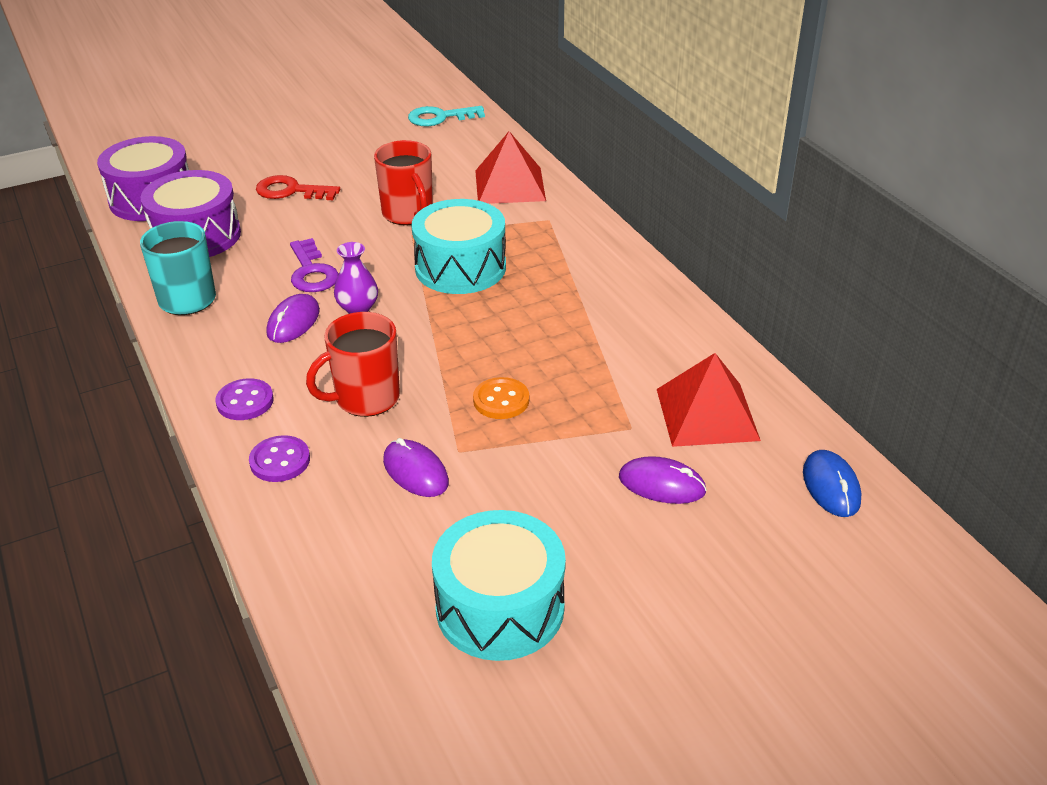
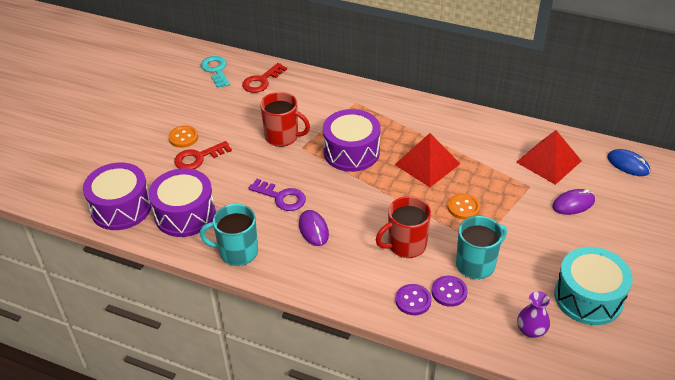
camera: 40 degrees left, 5 degrees up
purple button [216,378,274,420] -> purple button moved to [432,276,468,307]
red mug [306,312,400,417] -> red mug turned 45 degrees clockwise [376,196,431,258]
purple vase [334,242,378,314] -> purple vase moved to [517,291,550,338]
purple mouse [383,438,449,497] -> turquoise mug [456,216,507,279]
turquoise key [408,106,485,126] -> turquoise key turned 120 degrees clockwise [201,56,230,88]
turquoise drum [411,199,506,294] -> purple drum [323,109,381,172]
red pyramid [475,131,546,204] -> red pyramid moved to [395,133,460,187]
none -> orange button [168,126,198,148]
none -> red key [242,63,287,93]

